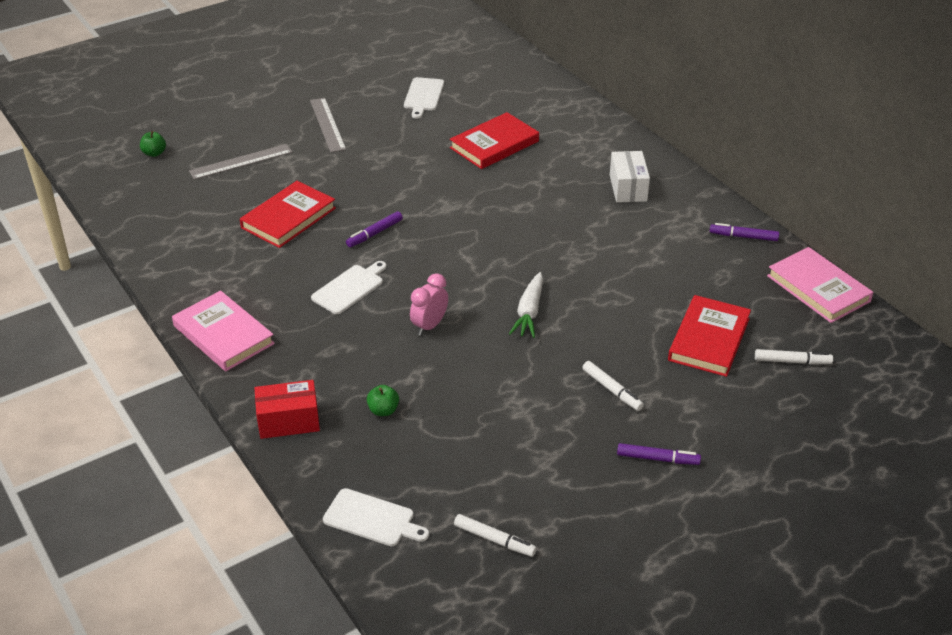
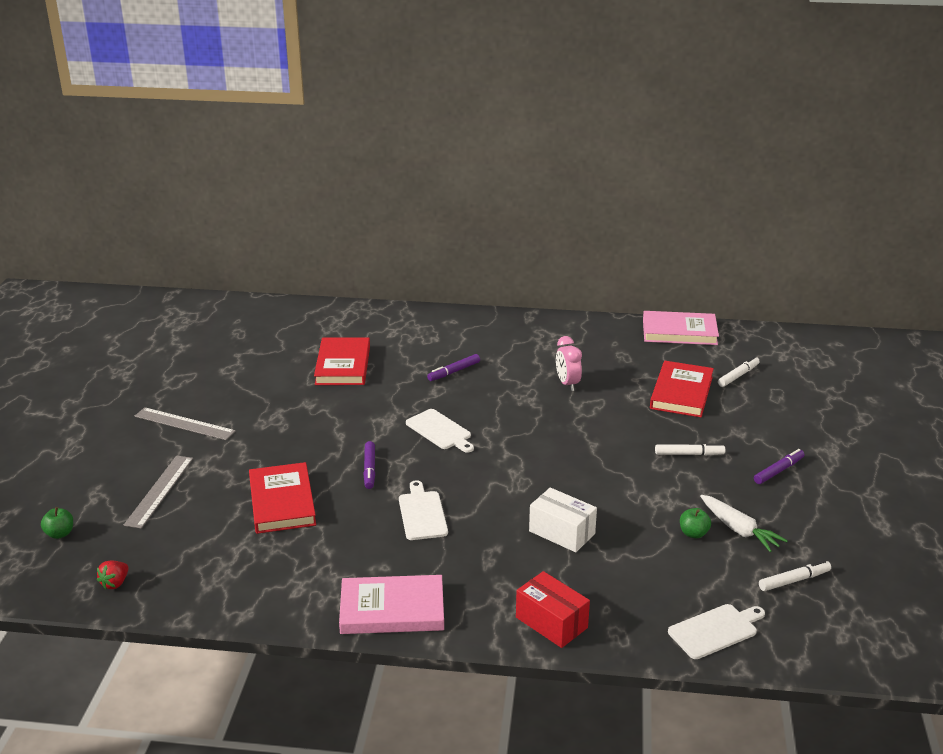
camera: 50 degrees left, 10 degrees down
red box [254,380,320,439] -> red box turned 75 degrees counterclockwise [516,571,590,648]
green apple [367,385,399,416] -> green apple moved to [680,508,711,538]
white cutting board [404,77,444,119] -> white cutting board moved to [406,409,474,453]
pink clock [410,273,448,336] -> pink clock moved to [556,336,582,391]
white carrot [509,272,543,338] -> white carrot moved to [700,495,788,552]
white box [610,151,650,203] -> white box moved to [529,487,597,552]
red book [668,295,751,377] -> red book turned 45 degrees clockwise [650,361,714,417]
purple marker [710,223,779,241] -> purple marker moved to [427,354,480,381]
none -> red strawberry [97,561,129,589]

